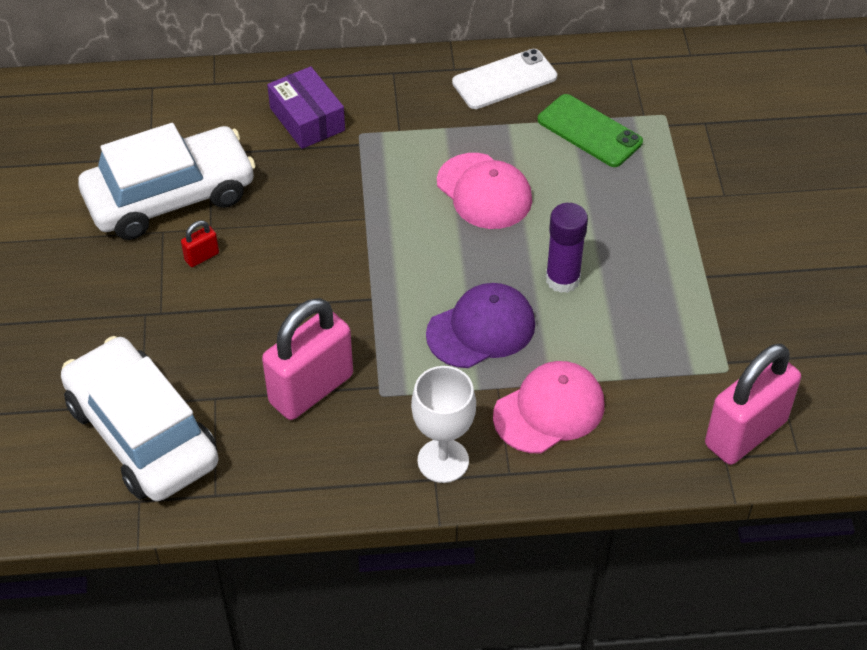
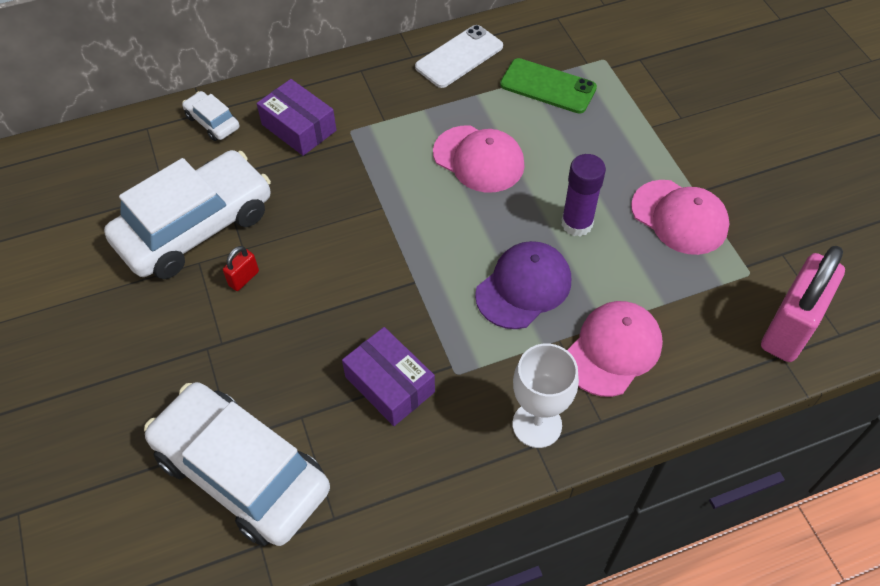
camera: 15 degrees left, 5 degrees up
pink padlock [262,298,353,420] -> purple box [342,327,435,426]
none -> white car [182,91,239,141]
none -> pink cap [631,180,729,255]

